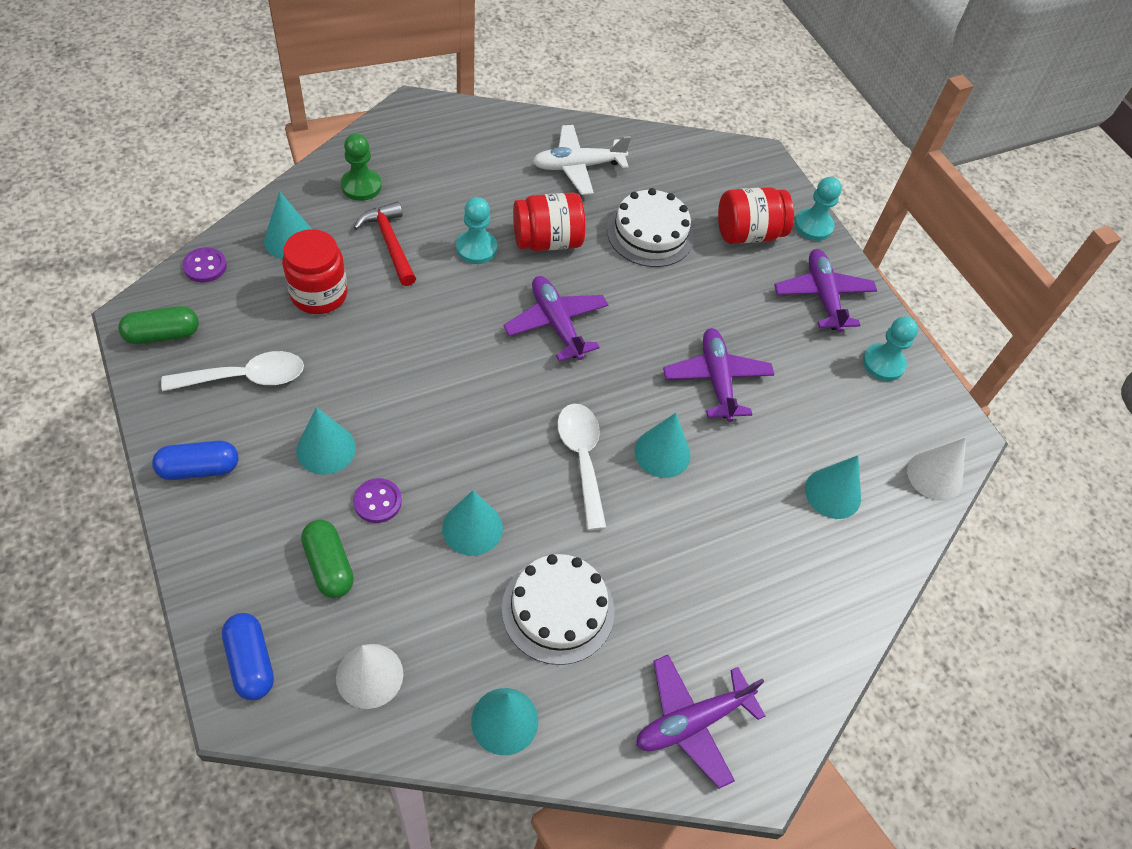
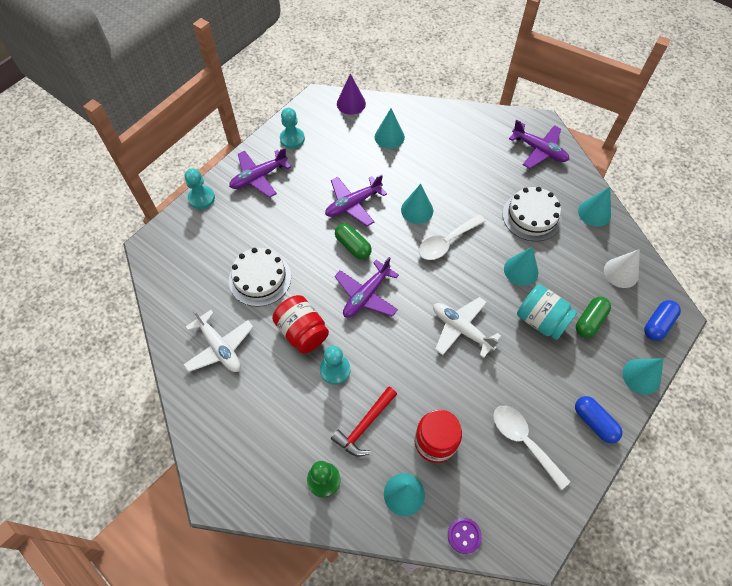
camera: 110 degrees left, 5 degrees up
green capsule [118,306,199,344] -> green capsule moved to [335,223,372,259]
turquoise cone [296,407,356,475] -> turquoise cone moved to [622,358,664,395]
purple button [353,478,402,523] -> turquoise jar [517,284,578,340]
red jar [718,187,794,244] -> none
white cone [907,438,966,501] -> purple cone [337,74,366,115]
none -> white plane [433,297,501,358]

